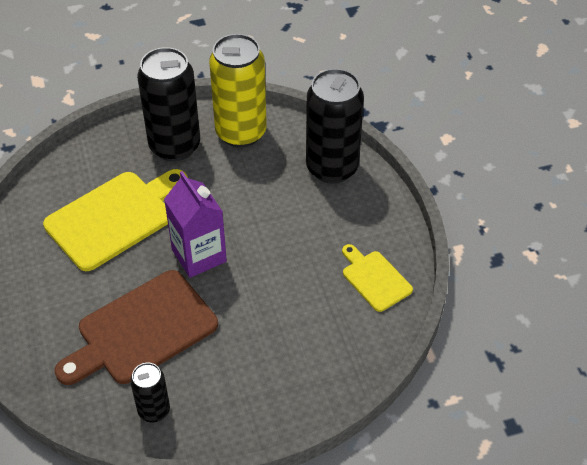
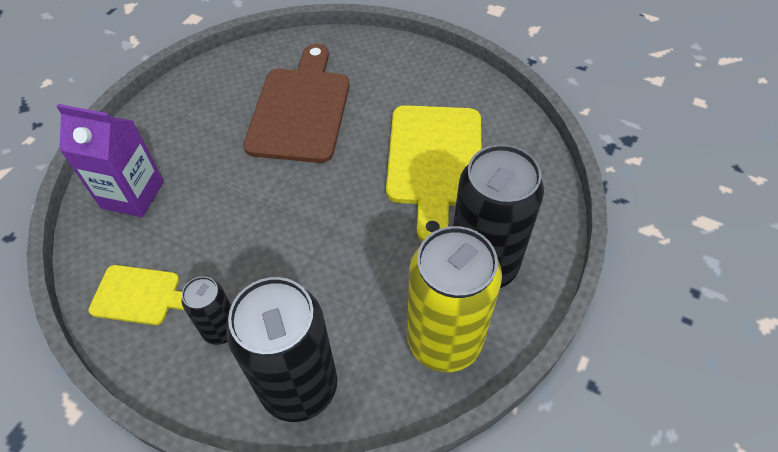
camera: 135 degrees right, 5 degrees up
black can [130,363,170,422] -> black can moved to [182,276,231,345]
purple carton [164,171,227,278] -> purple carton moved to [56,104,164,217]

